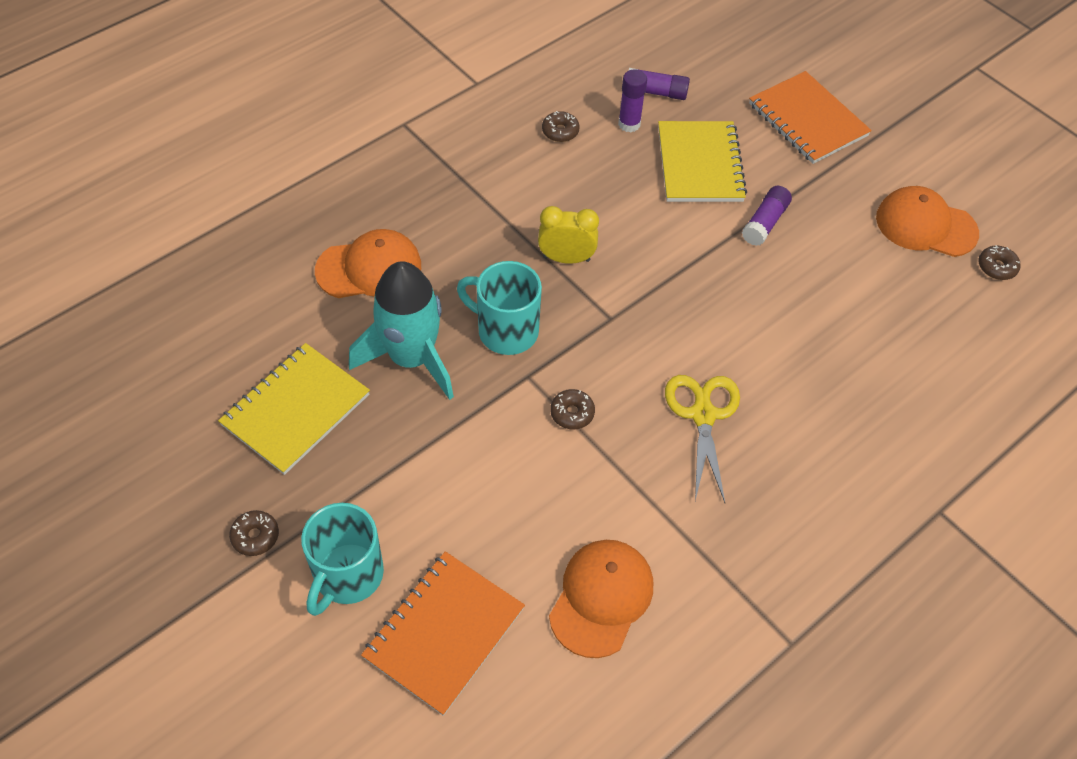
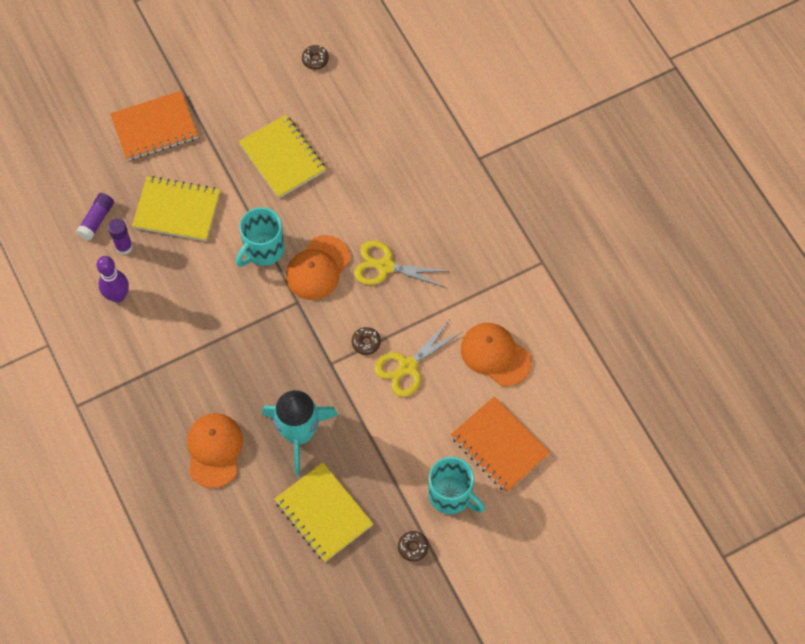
camera: 75 degrees left, 10 degrees up
turquoise mug [457,261,542,355] -> turquoise mug moved to [236,207,285,267]
yellow clock [538,206,599,264] -> none
brown donut [542,111,580,142] -> purple bowling pin [96,256,129,303]
purple glue stick [742,186,792,246] -> none
orange cap [876,186,979,257] -> orange cap moved to [286,235,350,300]
none -> yellow notebook [239,115,326,198]
none -> yellow scissors [374,319,462,397]

